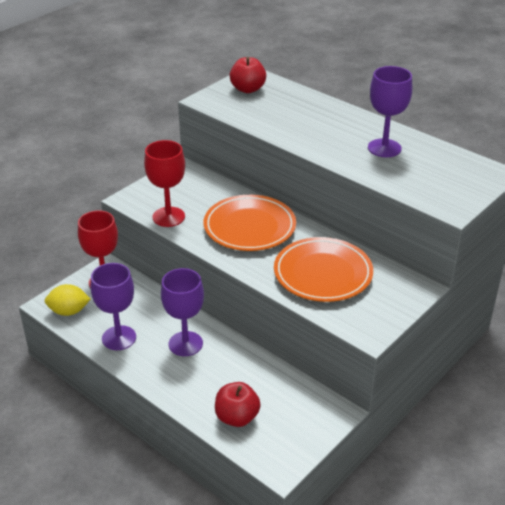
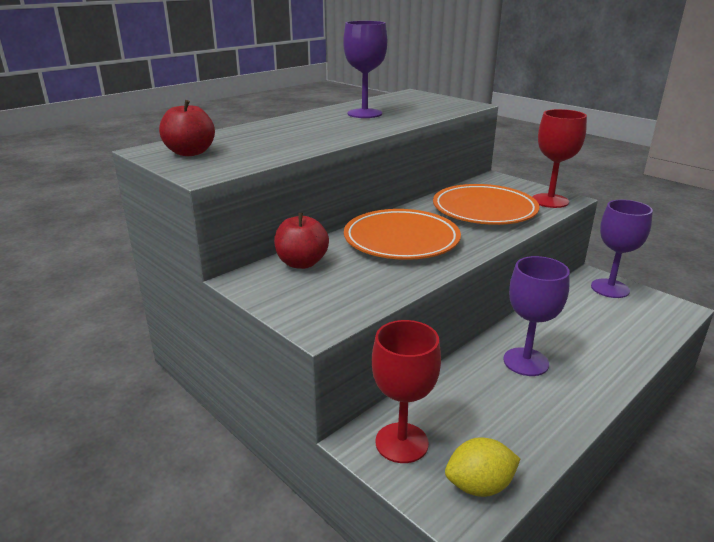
camera: 85 degrees left, 10 degrees down
yellow lemon [45,284,91,316] -> yellow lemon turned 75 degrees clockwise [445,437,520,497]
purple goblet [91,263,136,350] -> purple goblet moved to [591,200,653,298]
red goblet [144,140,185,227] -> red goblet moved to [532,109,587,208]
red apple [215,382,261,427] -> red apple moved to [274,213,329,269]

